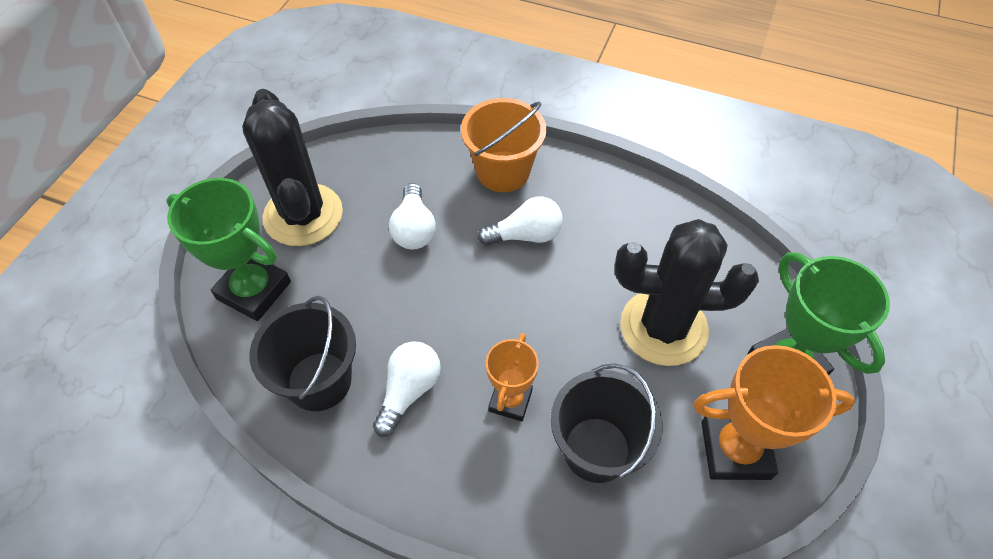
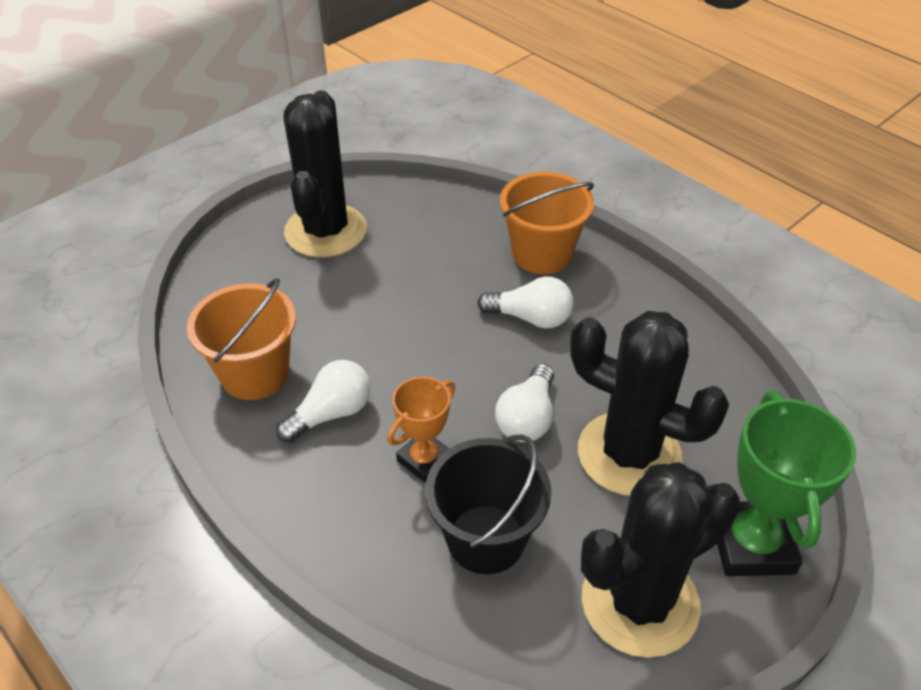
camera: 25 degrees right, 10 degrees down
green trophy [166,178,291,321] -> none
black bucket [250,296,356,411] -> orange bucket [187,278,296,400]
white light bulb [389,183,436,249] -> white light bulb moved to [495,364,554,442]
orange trophy [694,345,855,480] -> black cactus [581,462,741,658]

